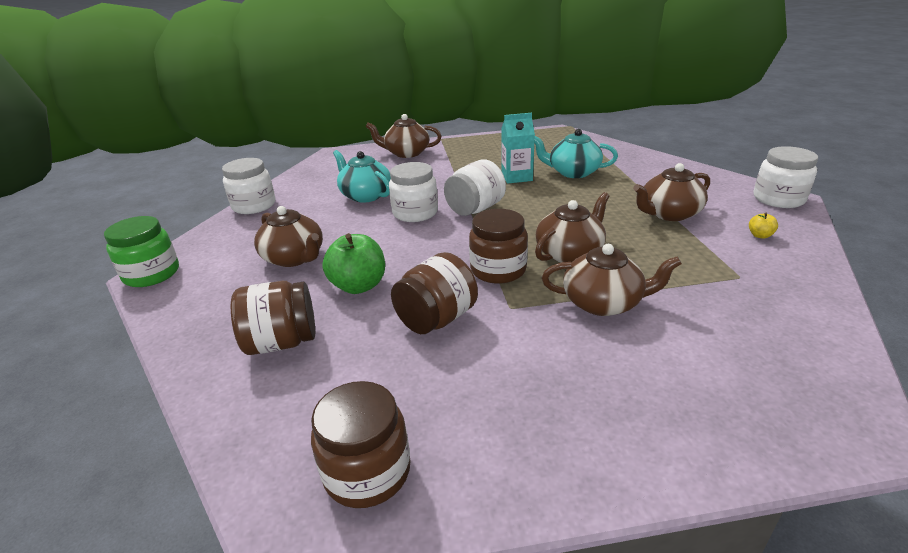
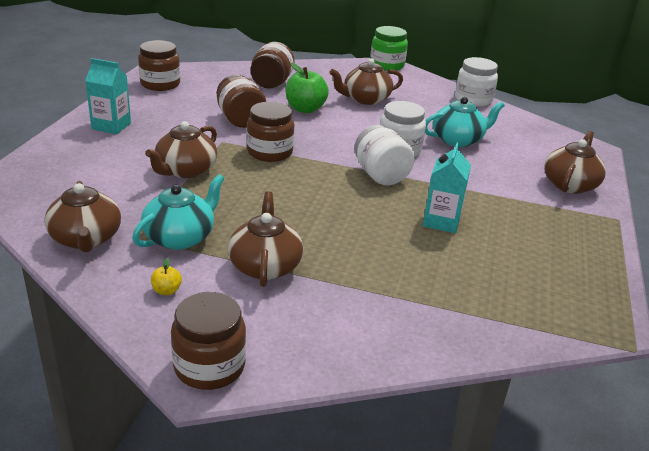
camera: 110 degrees right, 0 degrees up
turquoise teapot [534,129,618,178] -> turquoise teapot moved to [132,174,225,250]
brown teapot [535,192,610,263] -> brown teapot moved to [44,181,121,253]
white jar [754,146,818,208] -> brown jar [171,292,246,390]
none -> turquoise carton [85,58,131,134]

